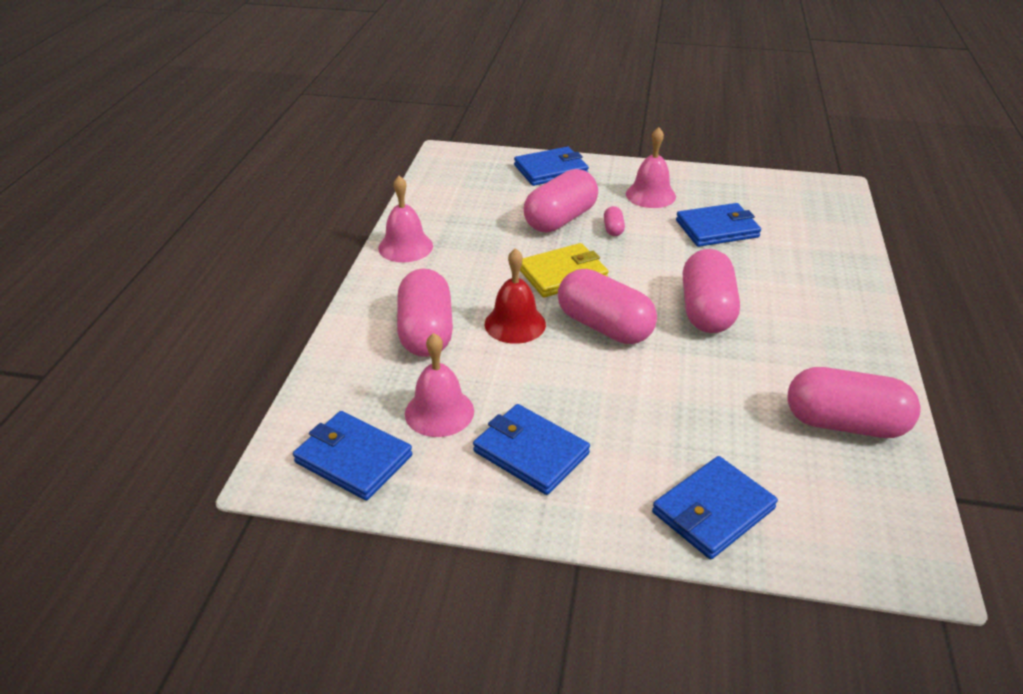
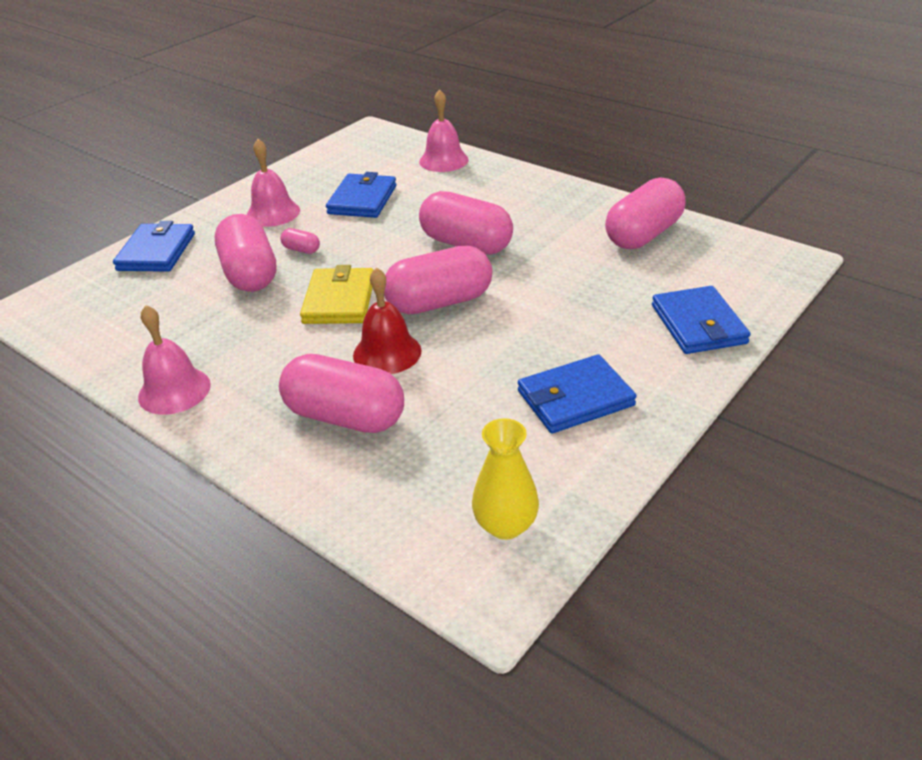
camera: 60 degrees left, 0 degrees up
blue wallet [293,411,412,500] -> yellow vase [472,418,539,540]
pink bell [405,333,474,437] -> pink bell moved to [419,89,469,172]

